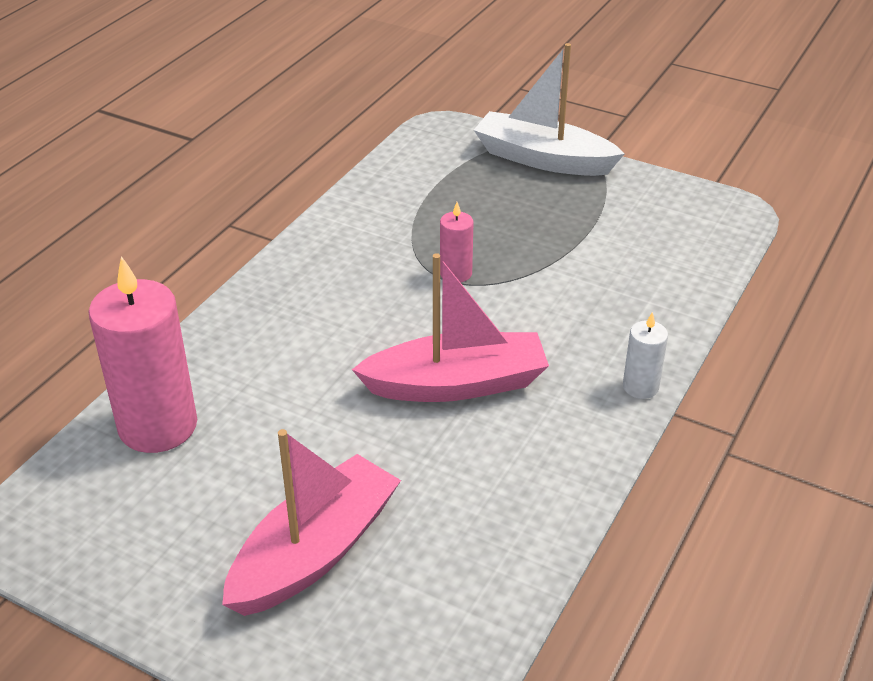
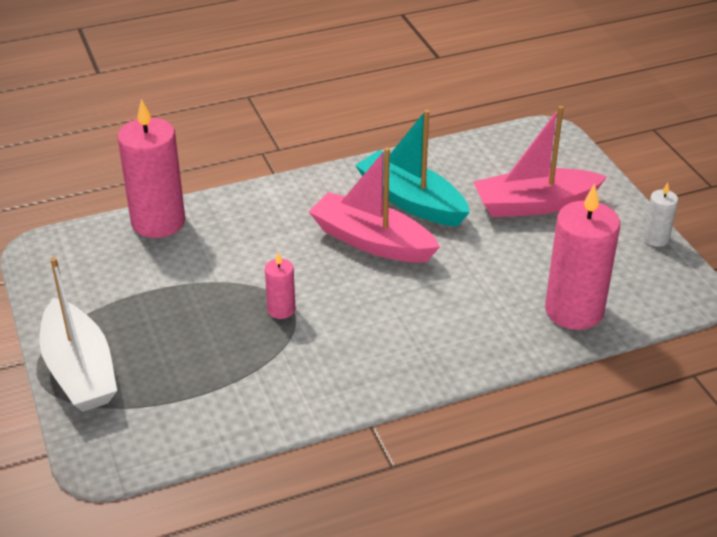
camera: 140 degrees left, 0 degrees up
white candle [623,312,668,399] -> white candle moved to [643,182,678,247]
none -> pink candle [118,99,185,238]
none -> turquoise boat [355,110,470,226]

